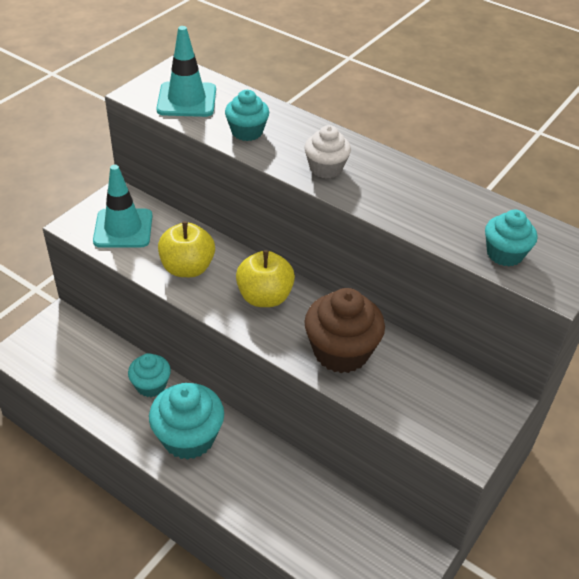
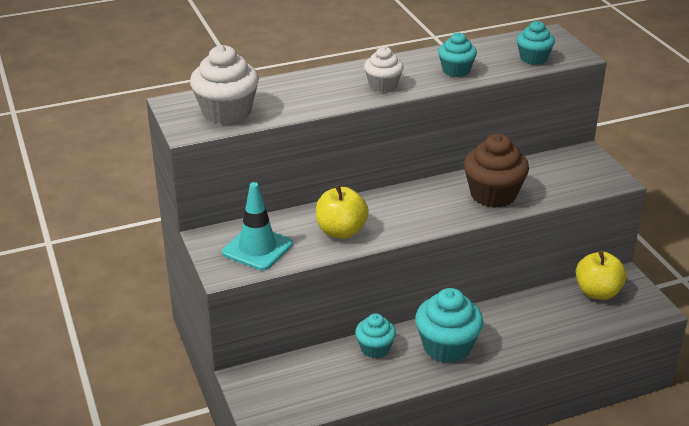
camera: 55 degrees left, 10 degrees down
turquoise traffic cone [156,26,216,117] -> white cupcake [190,45,259,124]
turquoise cupcake [225,90,269,141] -> turquoise cupcake moved to [438,32,477,77]
yellow apple [236,250,295,307] -> yellow apple moved to [576,250,627,300]

